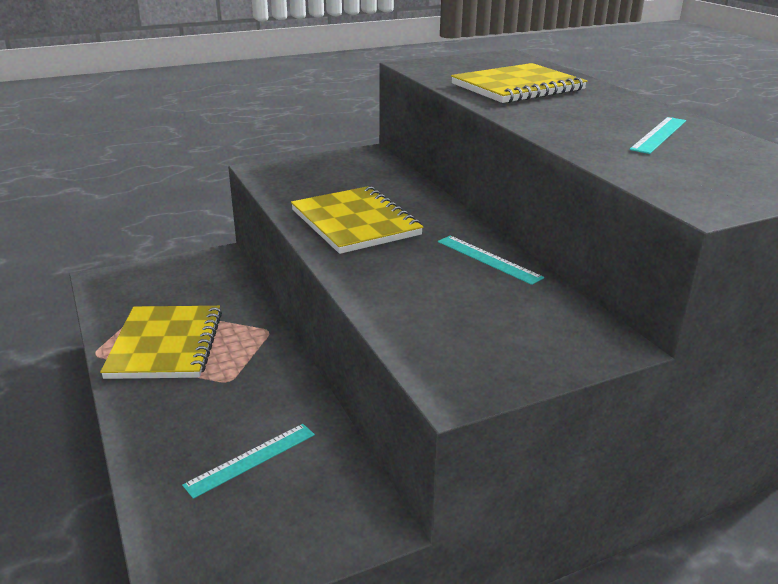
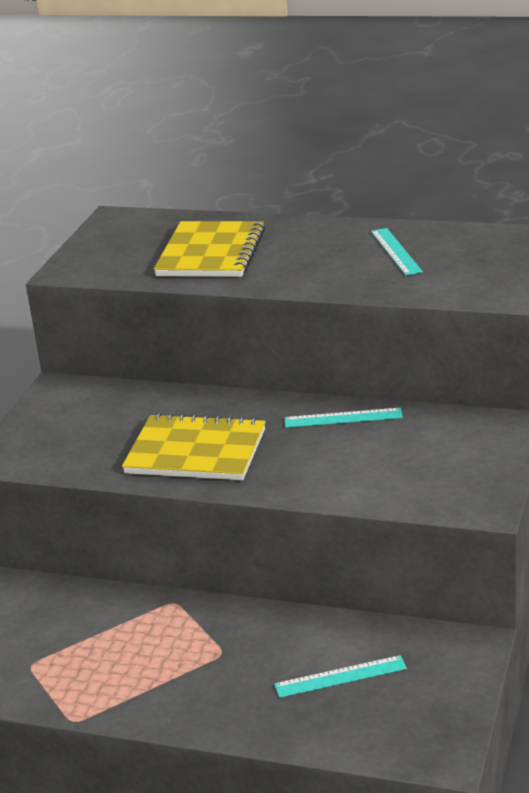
camera: 45 degrees left, 0 degrees up
yellow notebook [100,306,222,379] -> none
turquoise ruler [182,424,315,499] -> turquoise ruler turned 75 degrees clockwise [274,655,407,698]

